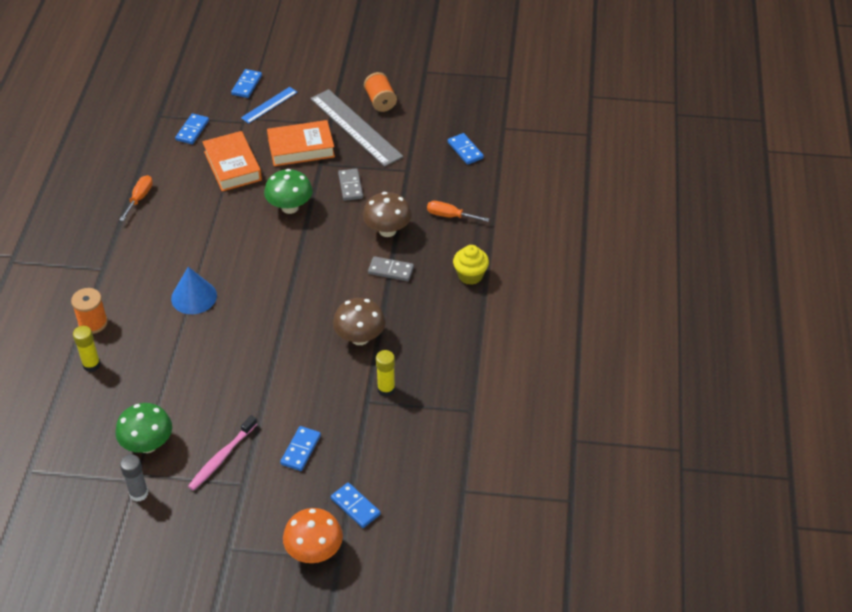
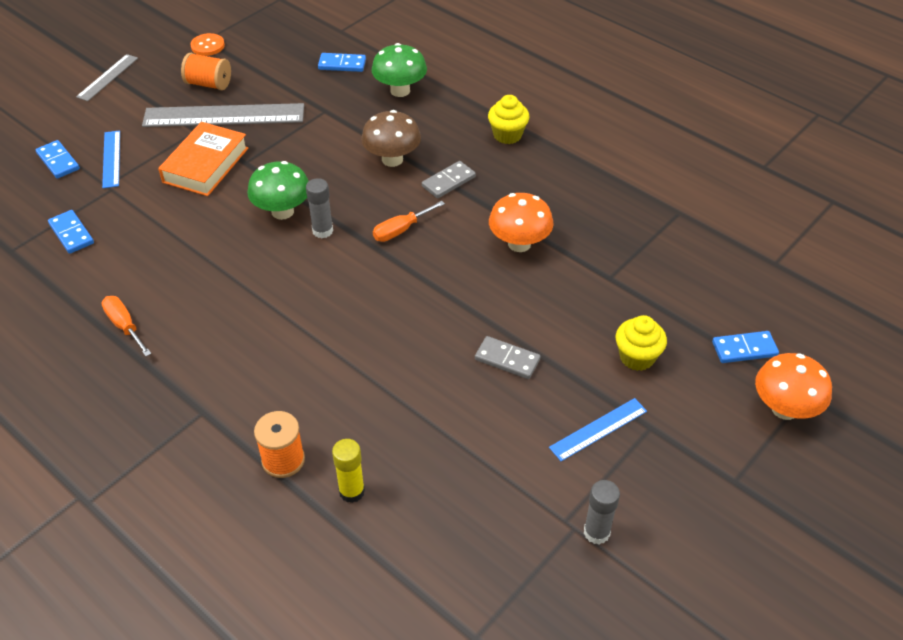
camera: 55 degrees left, 0 degrees up
green mushroom [115,403,172,453] -> green mushroom moved to [372,43,427,97]
blue cone [171,267,217,314] -> none
pink toothbrush [188,415,257,491] -> blue ruler [549,398,647,461]
orange book [202,131,262,191] -> none
blue domino [280,426,321,471] -> yellow cupcake [616,315,667,371]
brown mushroom [333,298,386,345] -> orange mushroom [489,193,553,252]
grey domino [338,168,363,201] -> grey domino moved to [475,336,540,379]
yellow glue stick [376,350,395,397] -> none
orange screwdriver [427,201,489,222] -> orange screwdriver moved to [373,201,445,242]
none -> grey ruler [76,54,138,101]
none -> orange button [190,33,225,56]
none -> grey glue stick [306,178,333,238]

